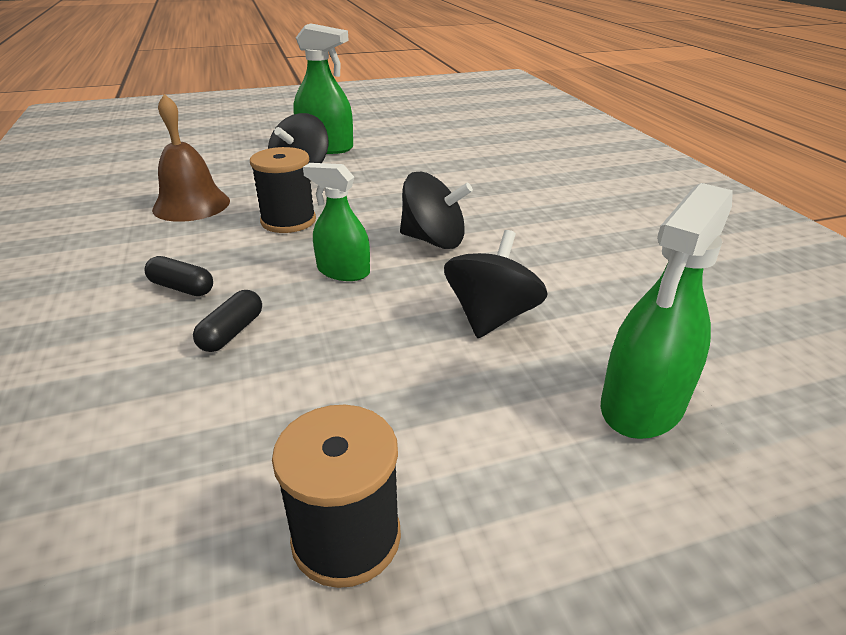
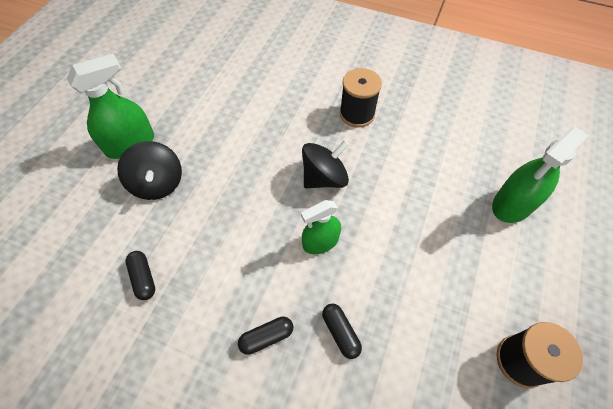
camera: 50 degrees left, 25 degrees up
brown bell [152,94,230,222] -> black capsule [125,251,155,300]
black spool [250,147,316,233] -> black spool moved to [339,68,382,127]
black spinning top [444,230,548,338] -> none
green spray bottle [601,183,733,439] -> green spray bottle turned 60 degrees clockwise [492,127,589,223]

